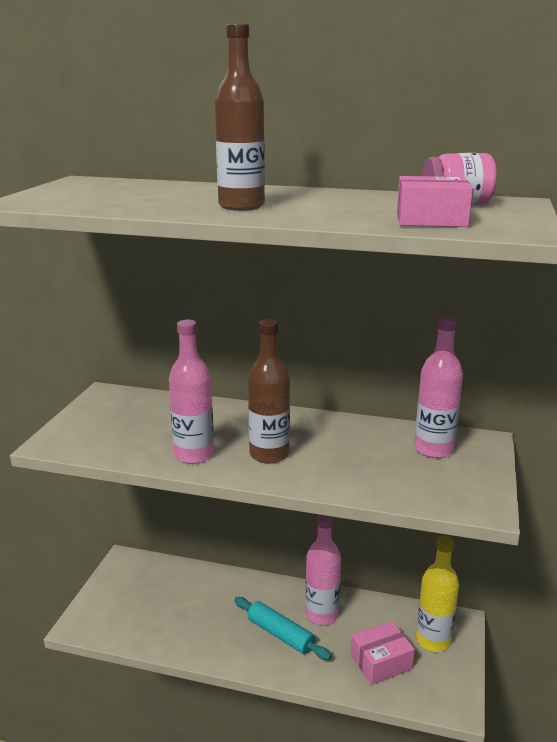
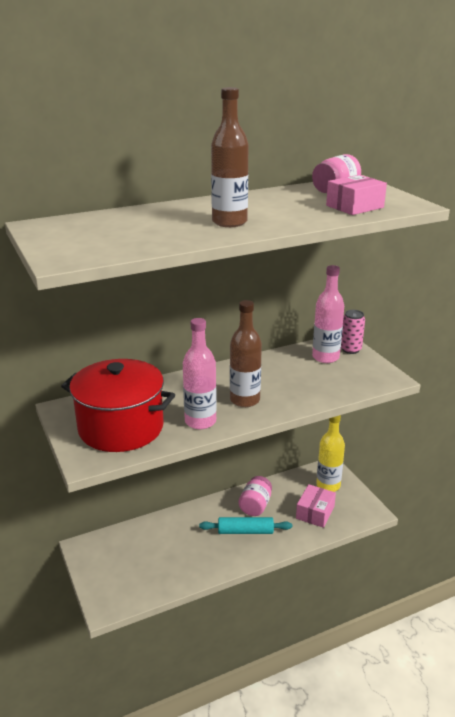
camera: 40 degrees left, 5 degrees up
pink bottle [305,515,341,625] -> pink jar [238,476,272,516]
none -> red pot [61,359,175,452]
none -> pink can [341,310,365,354]

